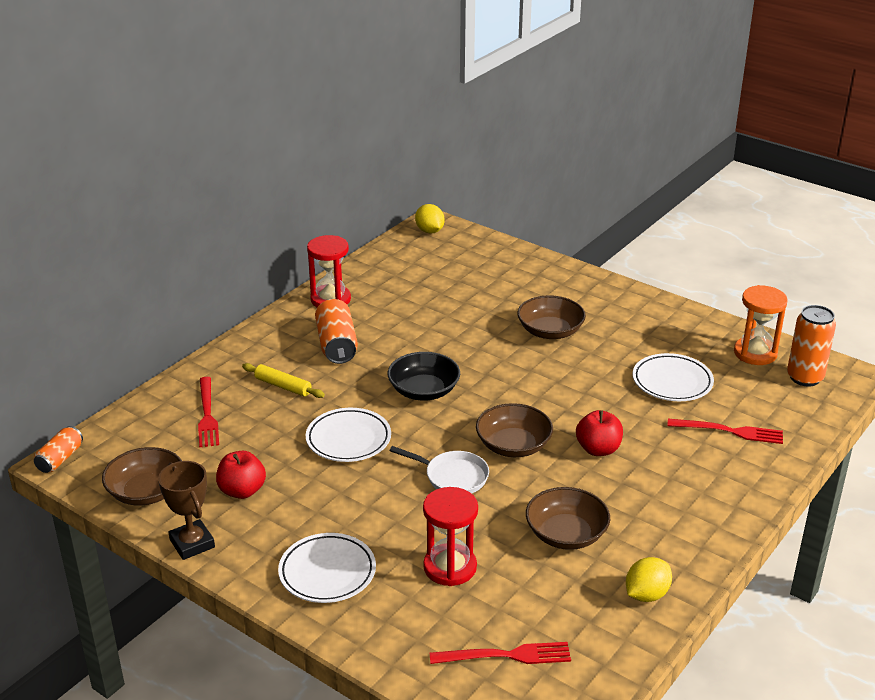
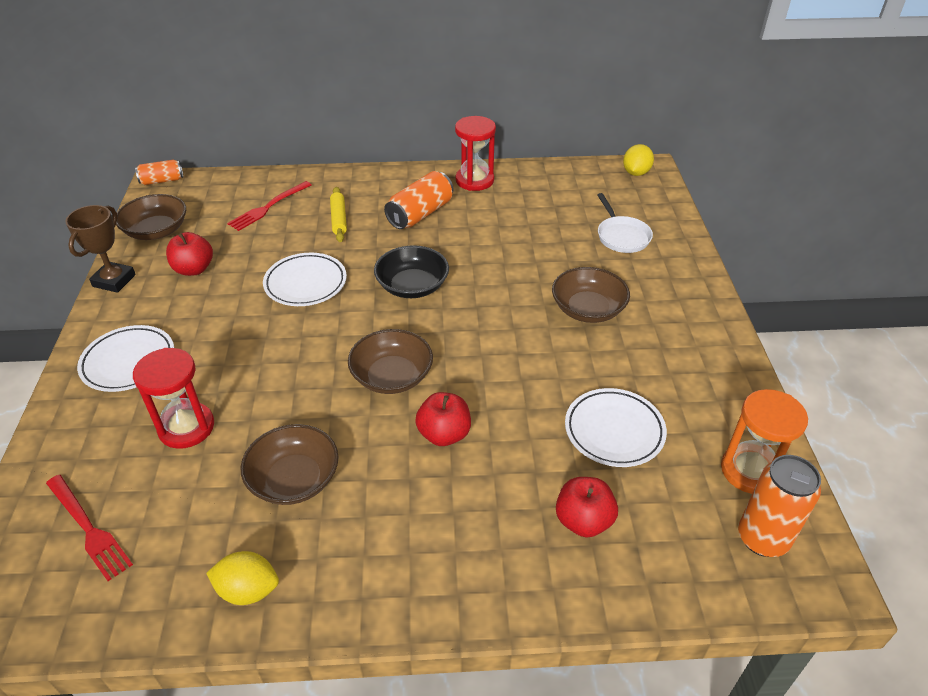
camera: 50 degrees right, 10 degrees up
white pan [389,446,489,494] -> white pan moved to [597,193,653,253]
red fork [667,419,783,444] -> red apple [556,477,618,538]

